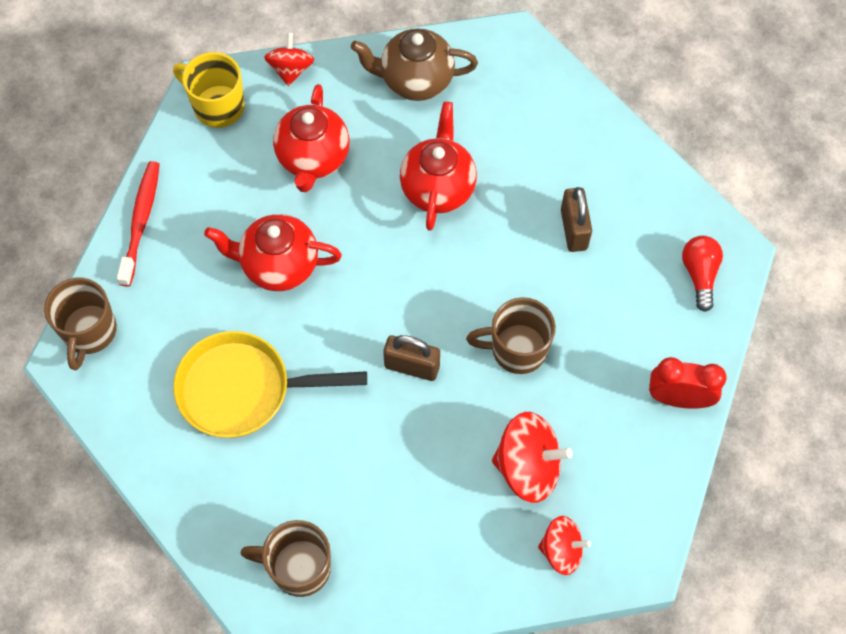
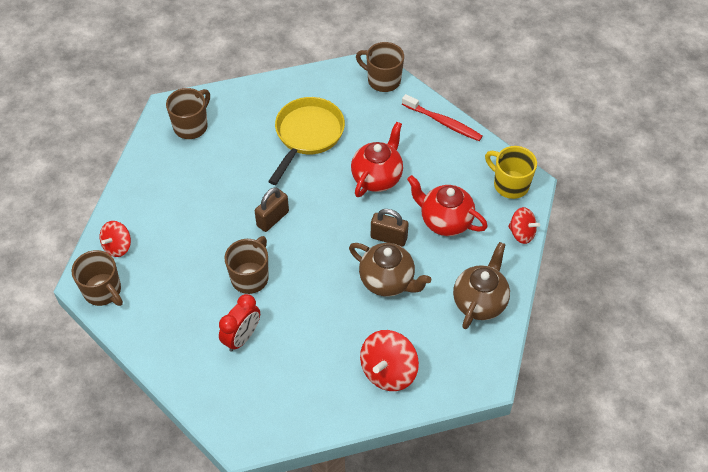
camera: 115 degrees right, 10 degrees down
yellow mug [173,52,244,128] -> yellow mug turned 105 degrees counterclockwise [485,146,537,199]
red teapot [400,102,477,231] -> brown teapot [349,243,431,297]
red spinning top [492,412,572,503] -> red spinning top moved to [360,330,419,391]
brown padlock [561,187,592,252] -> brown padlock moved to [371,209,409,247]
red clock [649,357,727,409] -> red clock moved to [219,294,260,352]
red light bulb [682,236,723,312] -> none
none -> brown mug [72,250,123,306]

